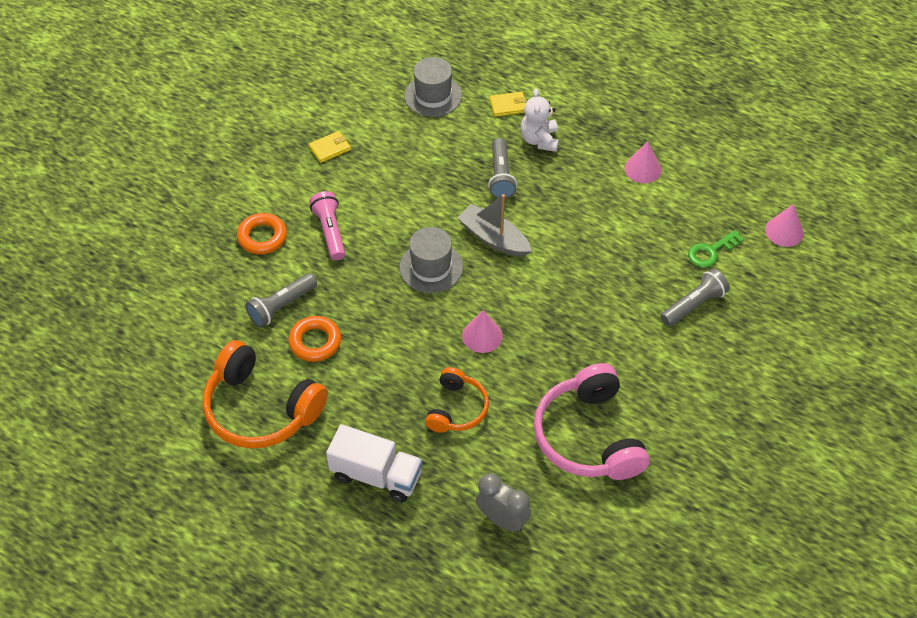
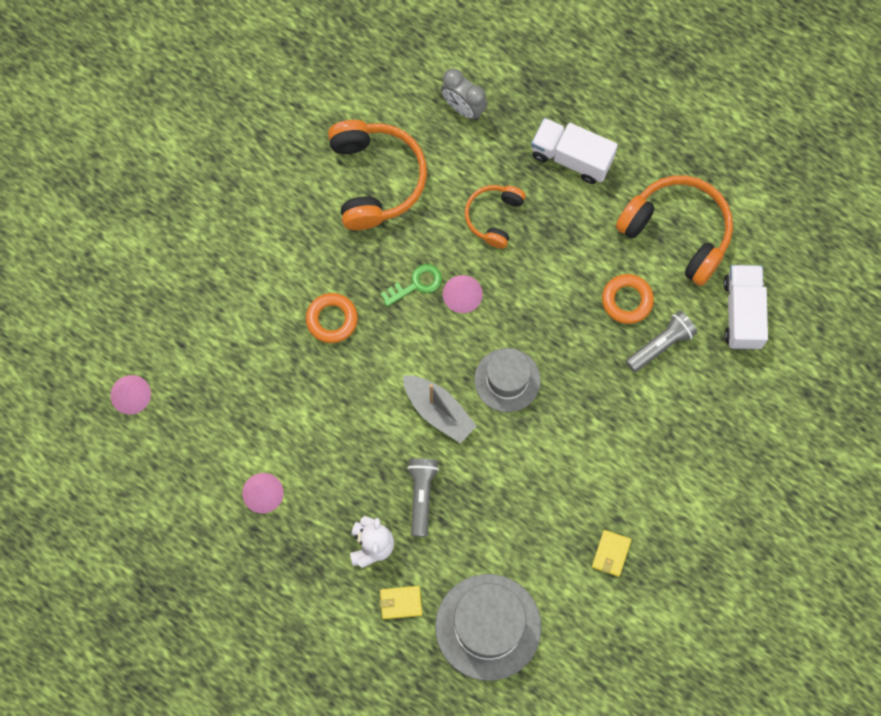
camera: 175 degrees left, 20 degrees up
orange ring [237,213,287,254] -> orange ring moved to [306,293,358,343]
yellow wallet [309,131,351,163] -> yellow wallet turned 45 degrees counterclockwise [592,530,631,577]
pink flashlight [309,191,346,261] -> none
grey hat [404,57,462,117] -> grey hat [435,574,541,681], size x1.54
pink headphones [534,363,650,480] -> orange headphones [328,120,427,230]
grey flashlight [661,268,730,327] -> none
green key [688,230,744,267] -> green key moved to [381,264,442,306]
none -> white truck [723,265,768,350]

